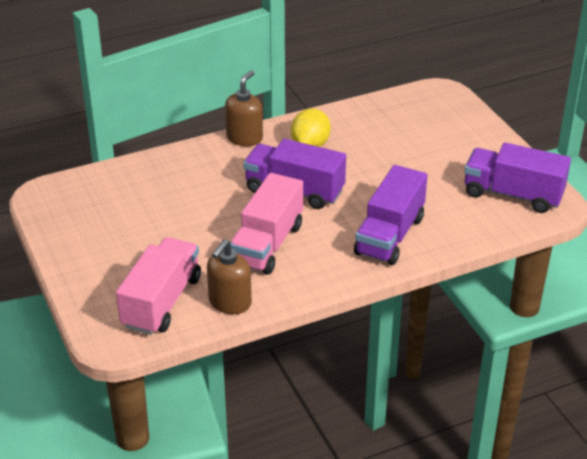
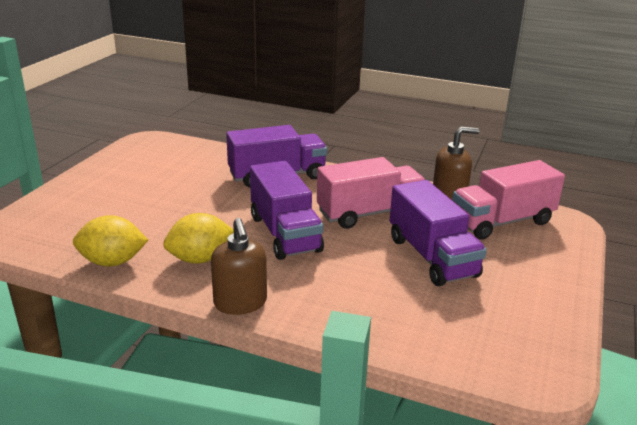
camera: 135 degrees left, 10 degrees down
brown soap dispenser [225,70,263,146] -> brown soap dispenser turned 90 degrees counterclockwise [211,218,267,315]
purple truck [464,143,571,213] -> purple truck moved to [390,180,487,286]
none -> yellow lemon [73,215,148,267]

